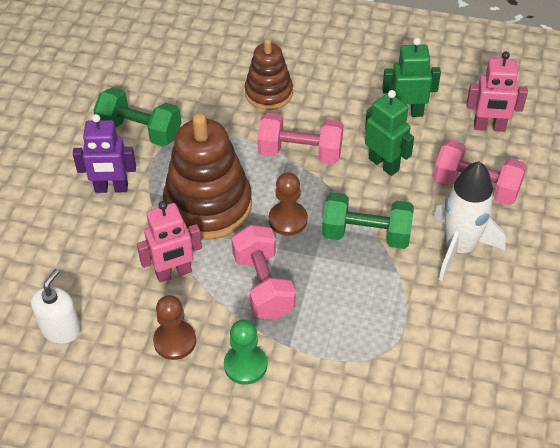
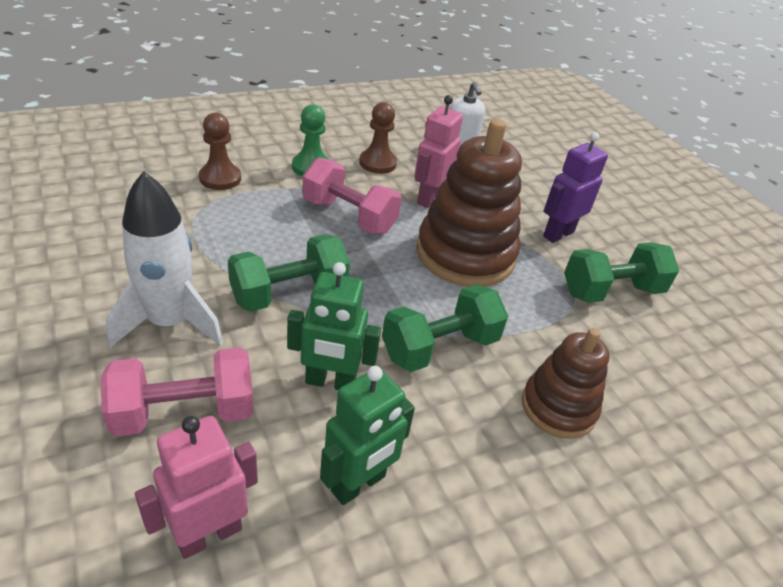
camera: 135 degrees right, 10 degrees down
pink dumbbell [257,112,343,164] -> green dumbbell [382,285,508,372]
brown pawn [269,173,308,236] -> brown pawn moved to [199,113,241,190]

